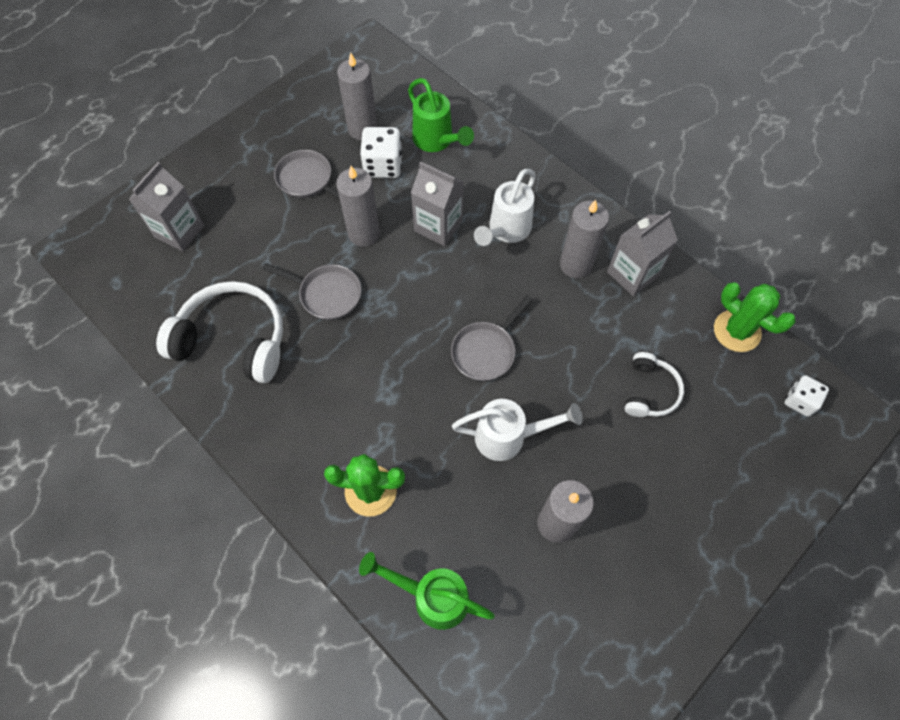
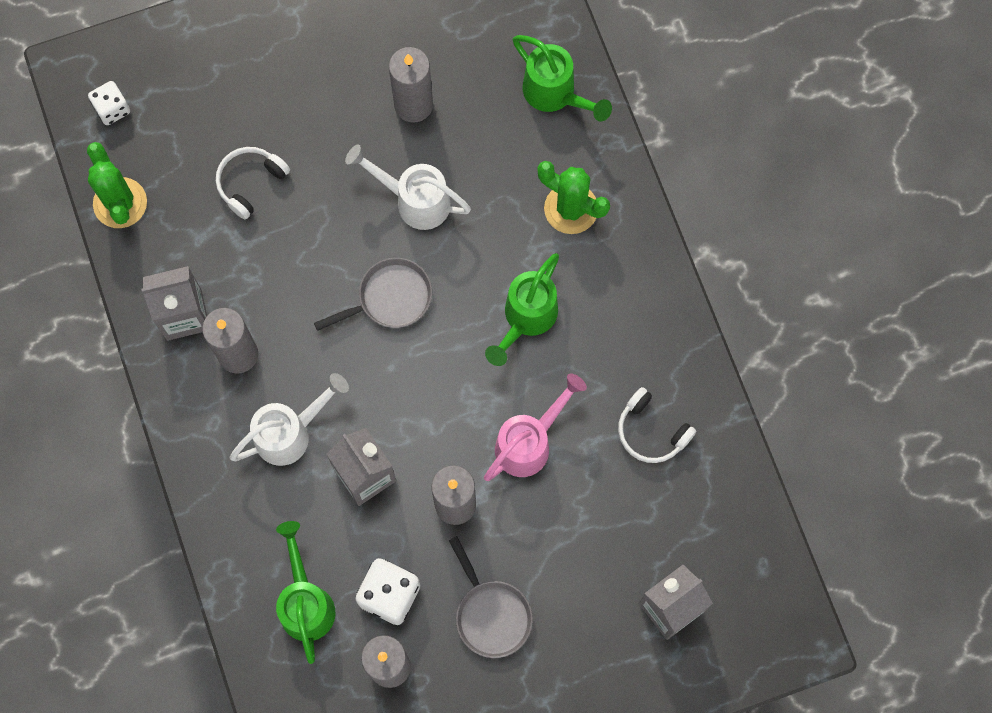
camera: 155 degrees left, 10 degrees up
white headphones [156,281,283,383] -> white headphones [618,387,696,463], size x0.55
grey pan [262,263,361,320] -> pink watering can [484,373,587,481]
none -> green watering can [485,253,559,366]

